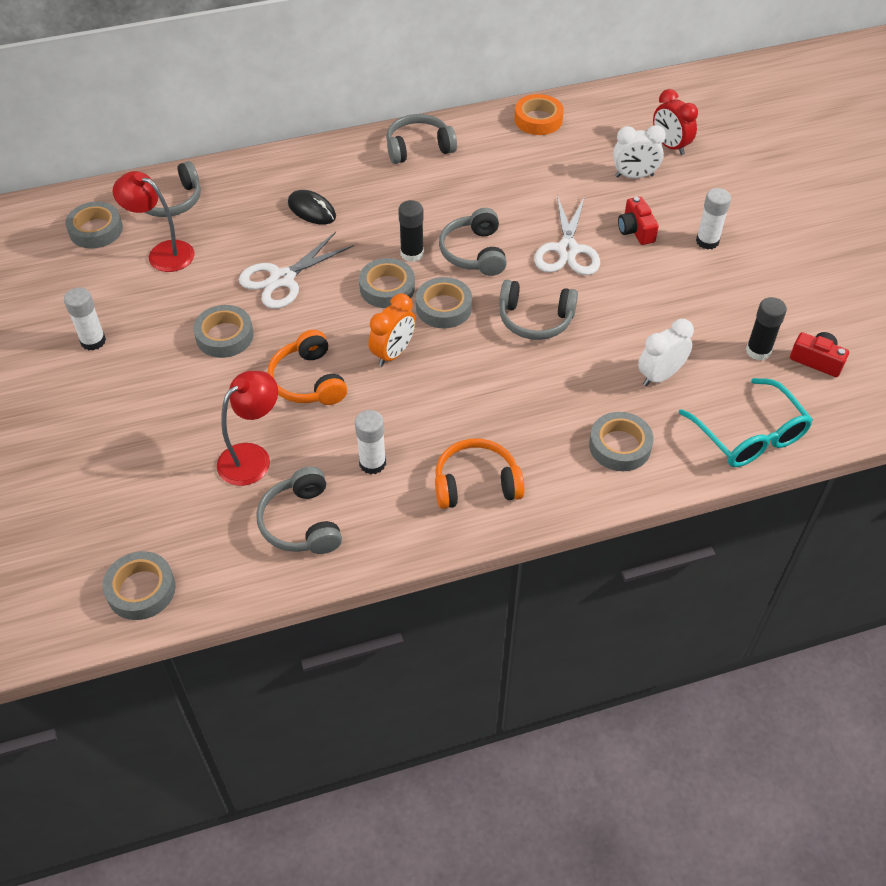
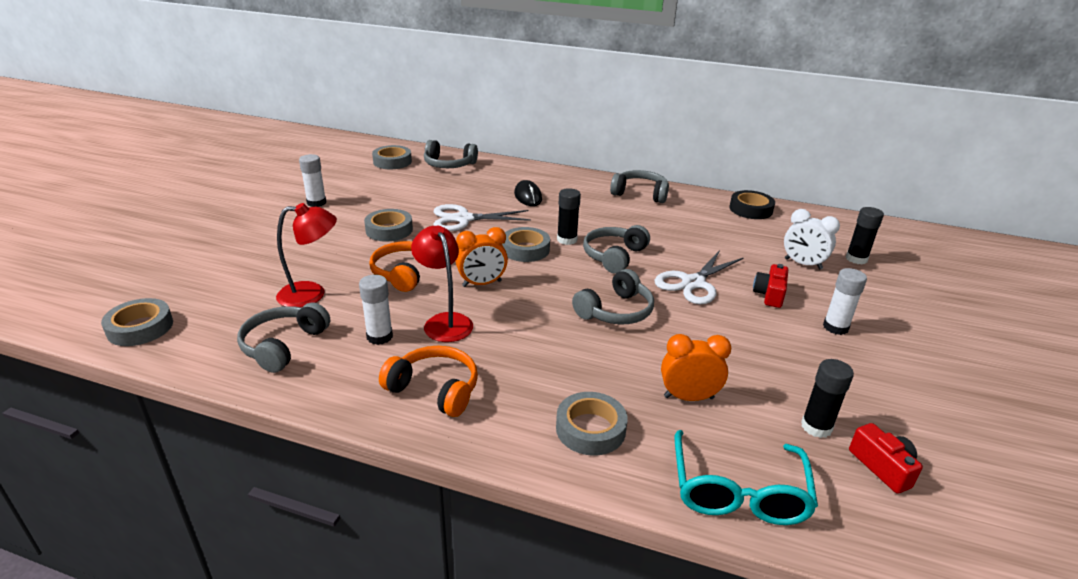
camera: 35 degrees right, 20 degrees down
red lamp [113,171,195,272] -> red lamp moved to [411,226,473,342]
grey tape [416,277,472,328] -> none
grey headphones [499,280,578,340] -> grey headphones turned 90 degrees counterclockwise [572,269,654,324]
orange tape [514,94,564,135] -> black tape [729,190,775,219]
white clock [638,319,694,386] -> orange clock [661,334,731,401]
red clock [653,89,698,155] -> black glue stick [846,207,884,264]

